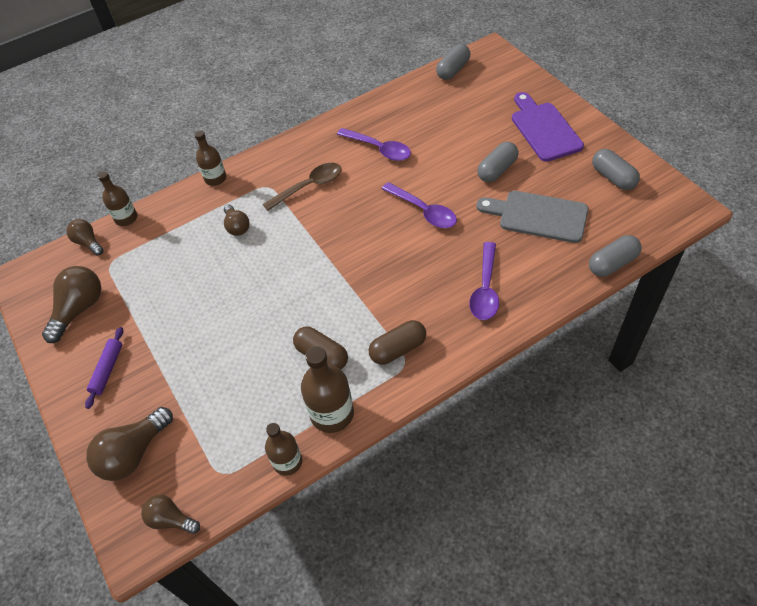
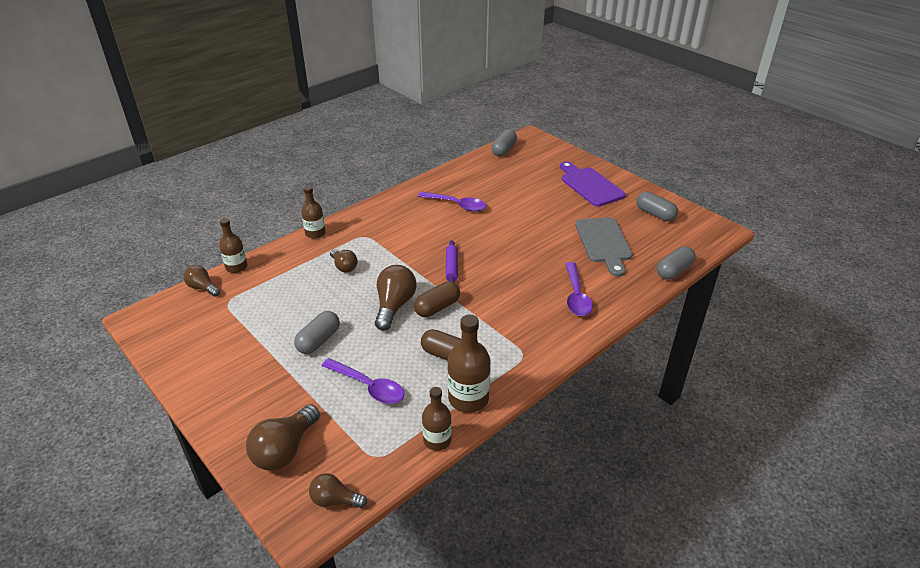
camera: 15 degrees left, 15 degrees down
brown light bulb [42,266,101,343] -> brown light bulb moved to [375,265,416,331]
purple rolling pin [85,327,123,409] -> purple rolling pin moved to [446,240,458,283]
brown spoon [263,163,342,211] -> none
brown capsule [369,320,426,365] -> brown capsule moved to [414,281,460,317]
purple spoon [382,182,457,228] -> purple spoon moved to [322,358,404,404]
grey cutting board [476,191,588,243] -> grey cutting board turned 105 degrees counterclockwise [575,217,632,277]
grey capsule [477,142,519,182] -> grey capsule moved to [294,311,340,354]

